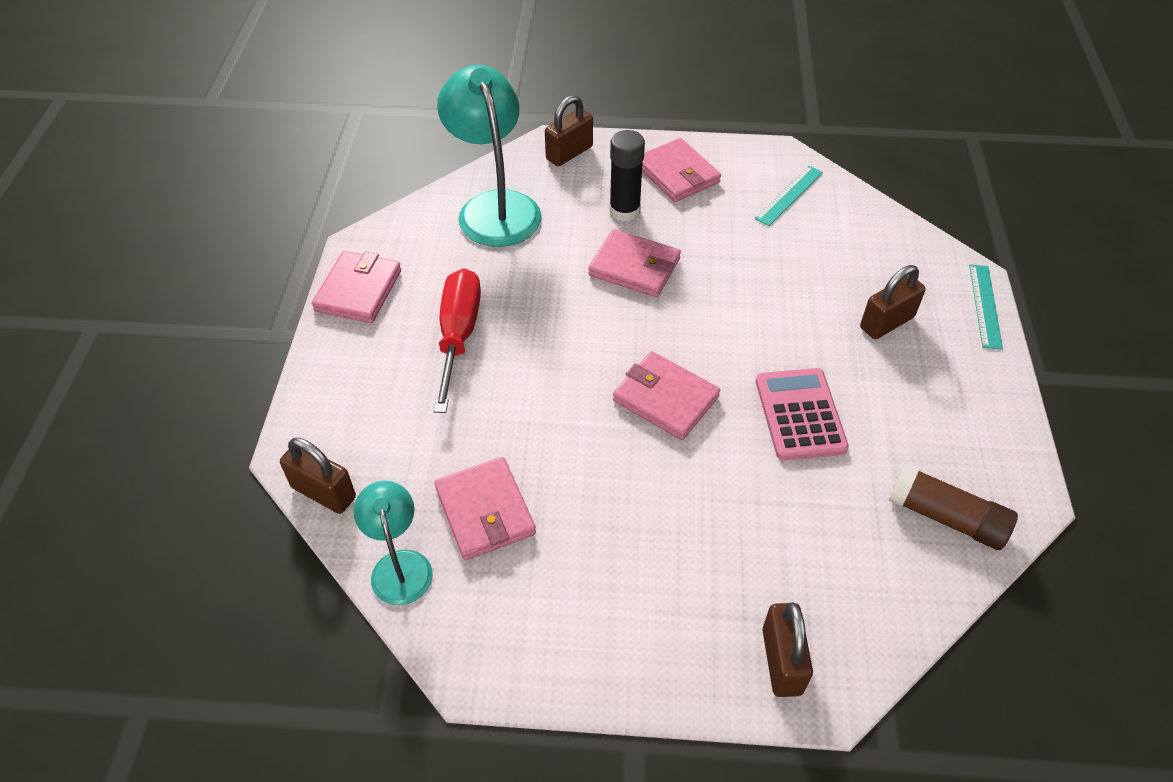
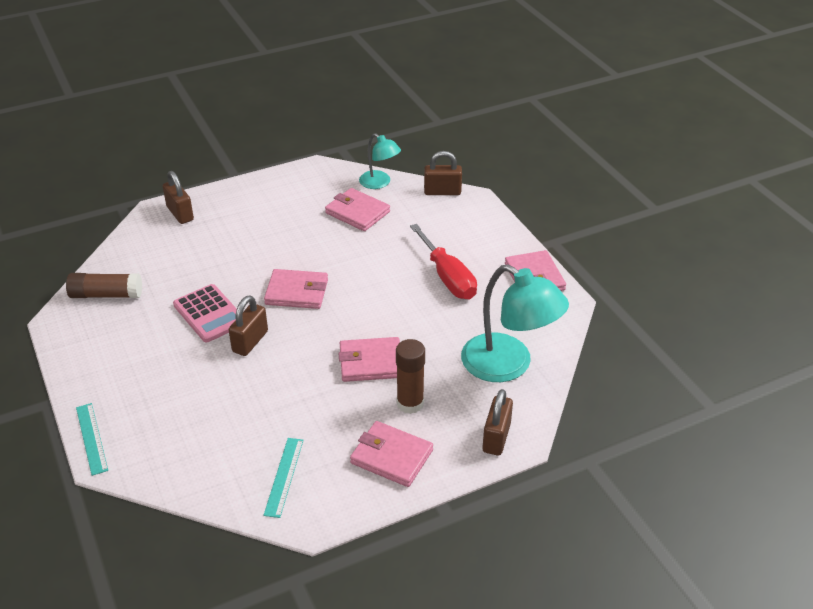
camera: 150 degrees right, 10 degrees down
black glue stick [609,130,645,222] -> brown glue stick [396,339,425,414]
brown padlock [860,265,926,339] -> brown padlock moved to [229,296,268,356]

